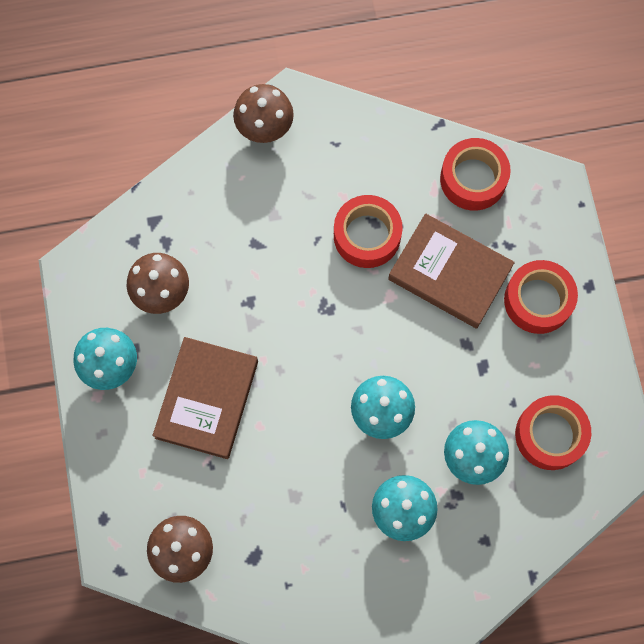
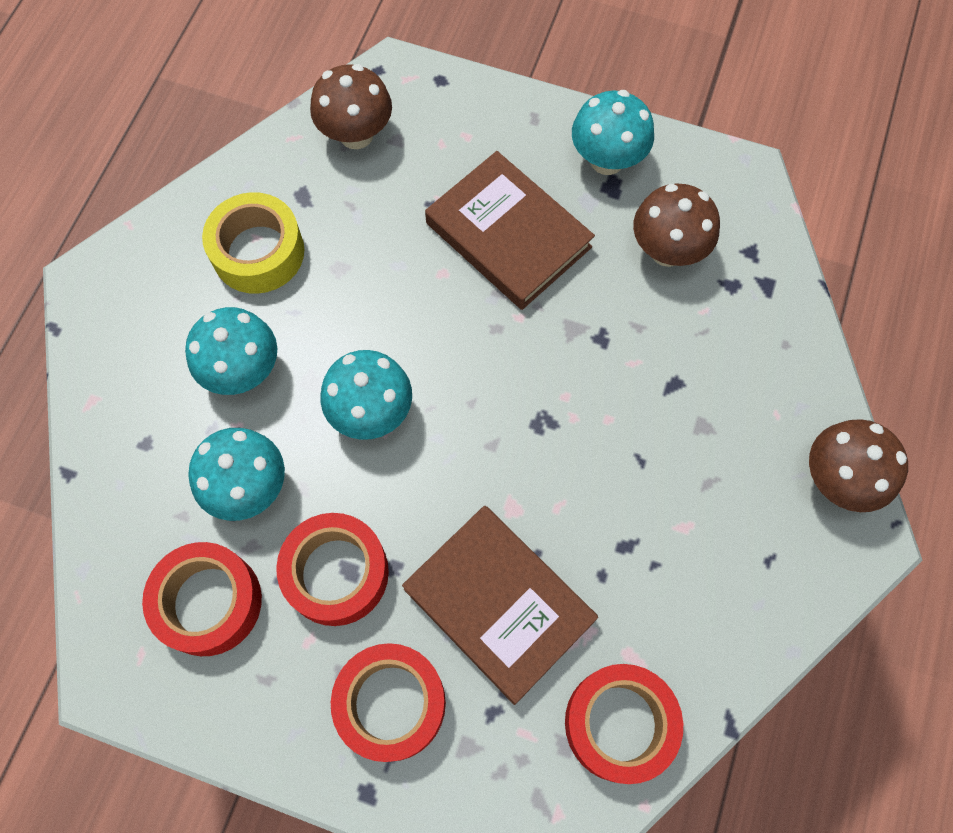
camera: 120 degrees right, 5 degrees down
red tape [334,195,403,268] -> red tape moved to [276,513,389,626]
brown book [388,213,515,328] -> brown book turned 75 degrees clockwise [402,506,598,705]
none -> yellow tape [202,192,304,294]

